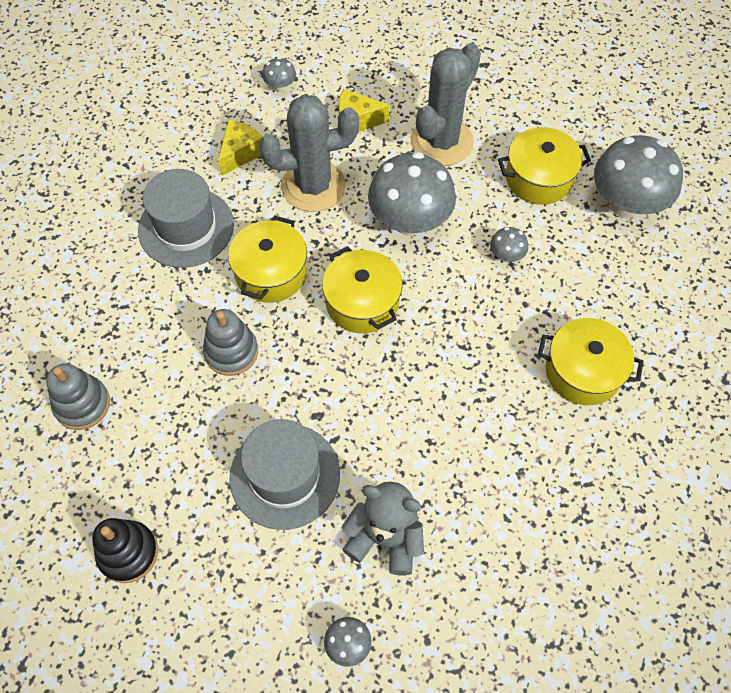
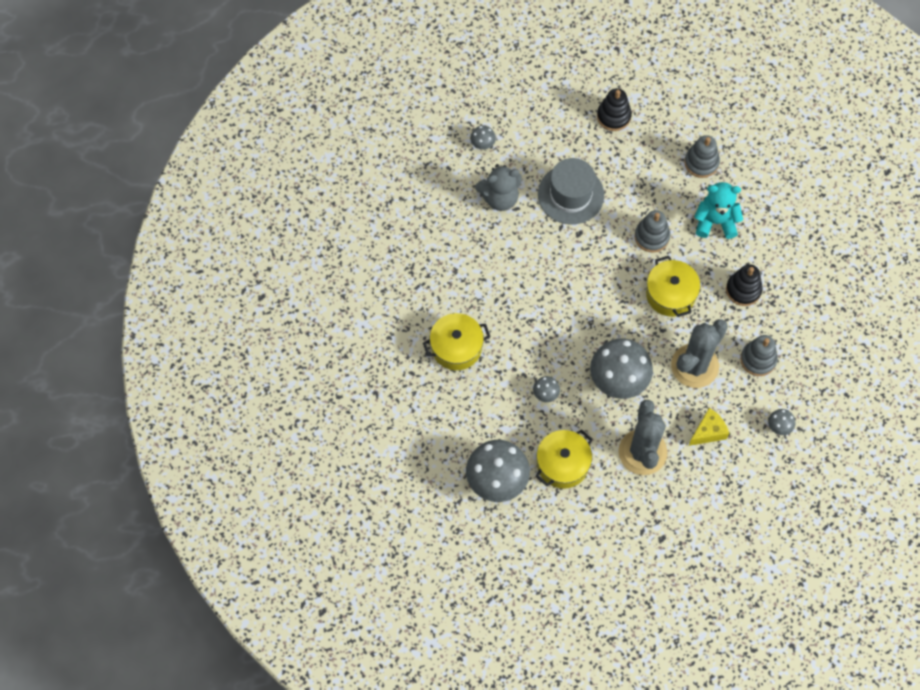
camera: 145 degrees right, 5 degrees up
grey hat [138,169,234,268] -> black stacking toy [726,264,763,306]
yellow cheese [218,120,263,175] -> grey stacking toy [740,335,778,376]
yellow pot [322,246,403,333] -> none
none -> turquoise teddy bear [694,182,743,239]

